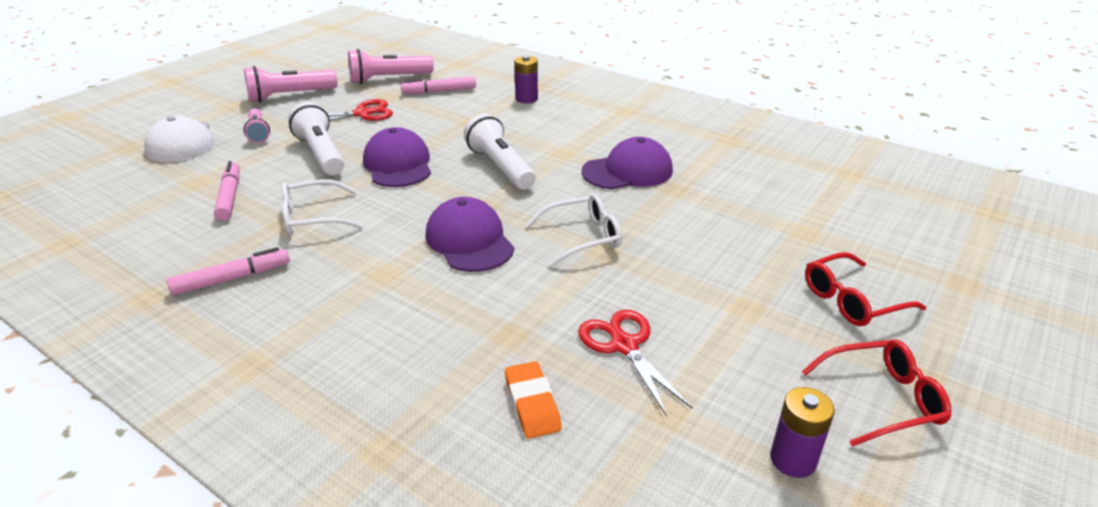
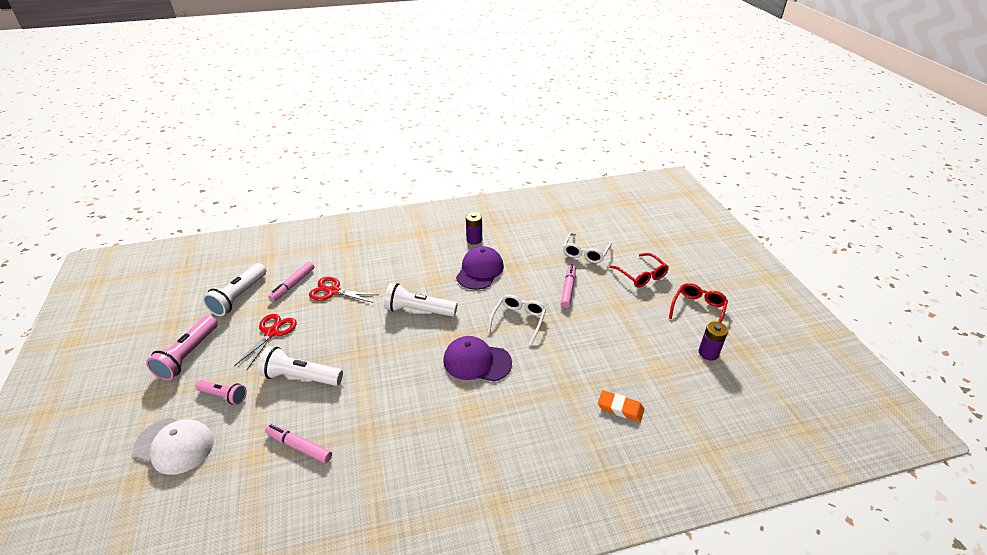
camera: 50 degrees left, 5 degrees up
pink marker [167,247,290,295] -> pink marker moved to [561,265,576,308]
white glasses [282,179,363,235] -> white glasses moved to [563,233,612,263]
pink flashlight [348,49,434,84] -> white flashlight [203,263,266,316]
purple cap [363,127,431,187] -> none
purple battery [514,56,538,103] -> purple battery moved to [466,212,482,245]
red scissors [578,310,692,416] -> red scissors moved to [309,277,378,303]
red glasses [805,252,926,326] -> red glasses turned 45 degrees counterclockwise [609,253,669,288]

